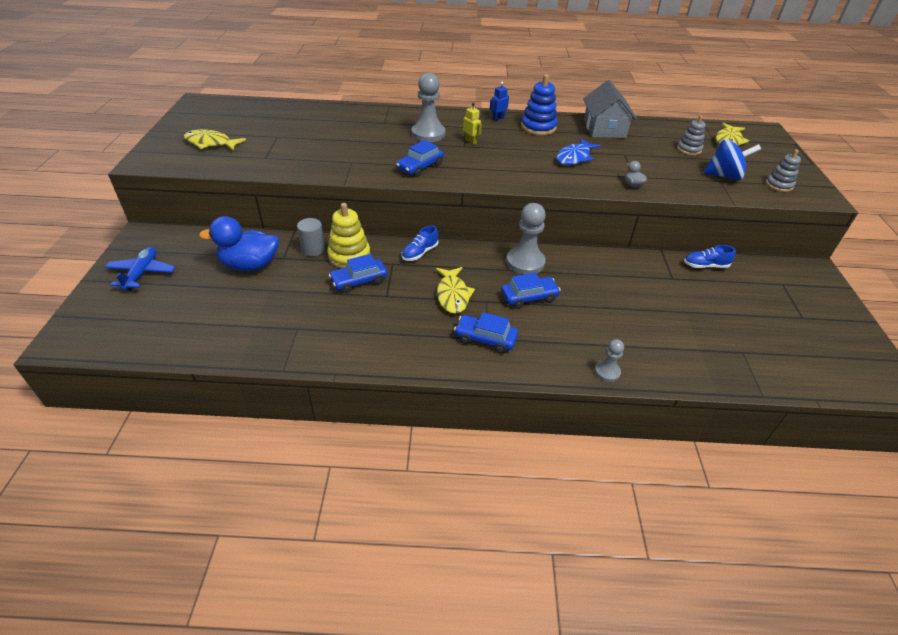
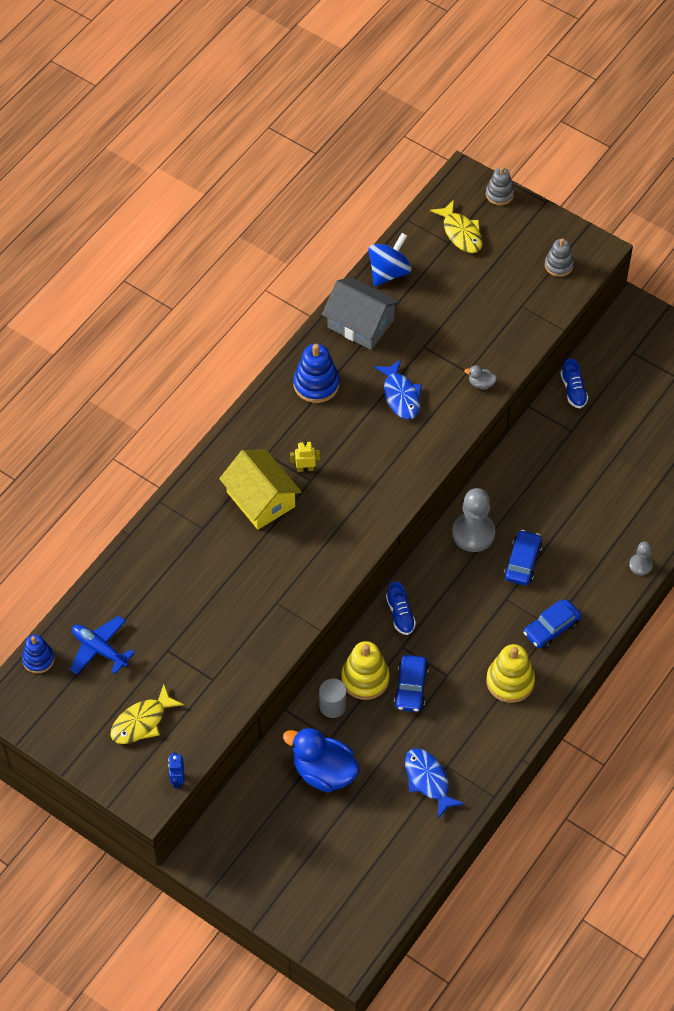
camera: 55 degrees left, 15 degrees up
blue plane [105,247,176,292] -> blue plane moved to [70,616,135,674]
blue duck [199,216,279,271] -> blue duck turned 90 degrees clockwise [283,727,360,792]
blue car [396,140,444,177] -> none
grey pawn [411,73,446,142] -> yellow house [219,450,302,530]
yellow fish [436,267,475,314] -> none
blue robot [490,82,509,121] -> blue robot moved to [168,752,184,788]
grey stacking toy [677,115,706,155] -> grey stacking toy moved to [486,167,514,205]
blue shoe [684,245,736,268] -> blue shoe turned 45 degrees counterclockwise [561,358,588,408]
blue spinning top [703,139,761,180] -> blue spinning top moved to [368,233,412,286]
none -> blue stacking toy [22,635,55,674]
none -> blue fish [405,748,465,818]
none -> yellow stacking toy [486,644,535,703]

